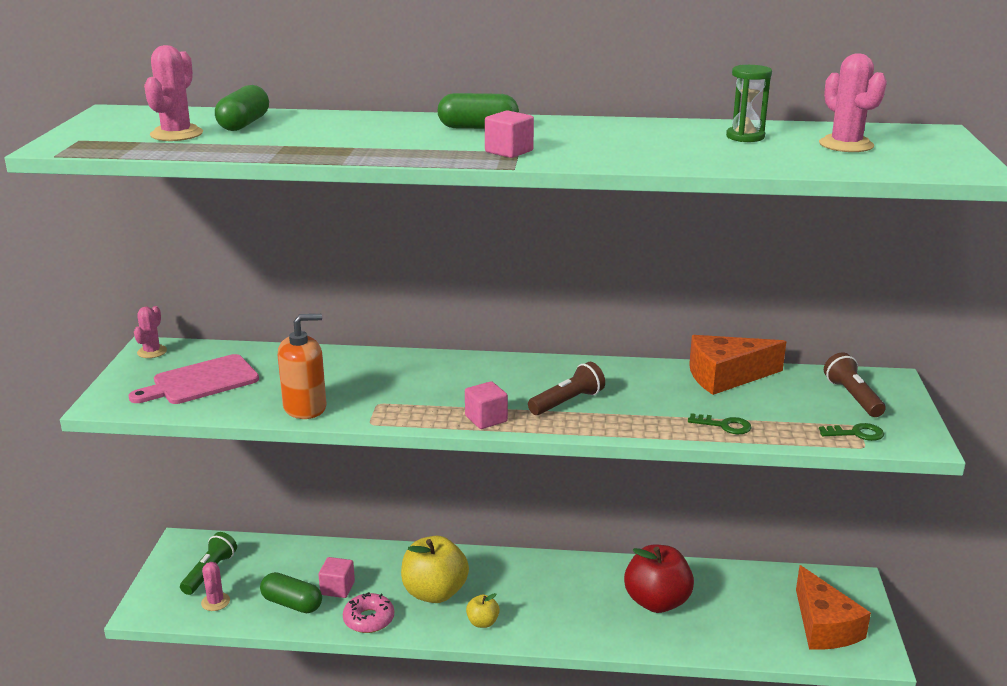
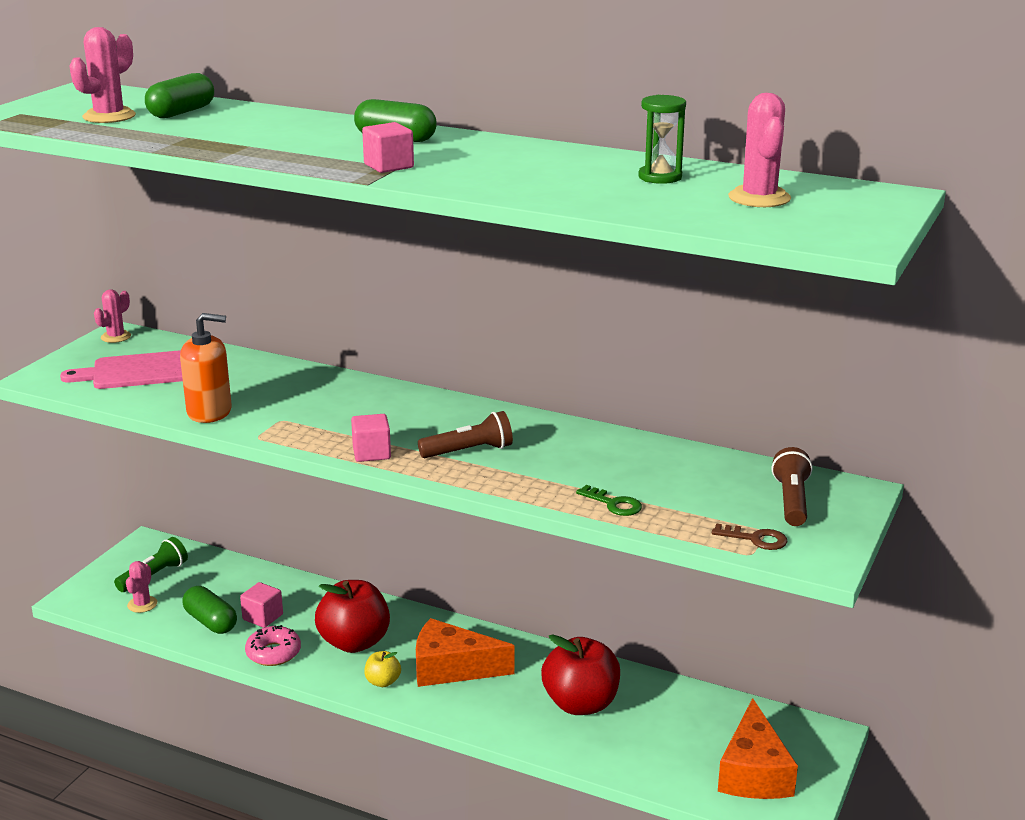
camera: 20 degrees right, 0 degrees up
yellow apple [401,536,469,603] -> red apple [315,580,390,653]
orange cheese [689,335,786,395] -> orange cheese moved to [416,618,515,687]
green key [819,423,884,441] -> brown key [712,523,787,550]

